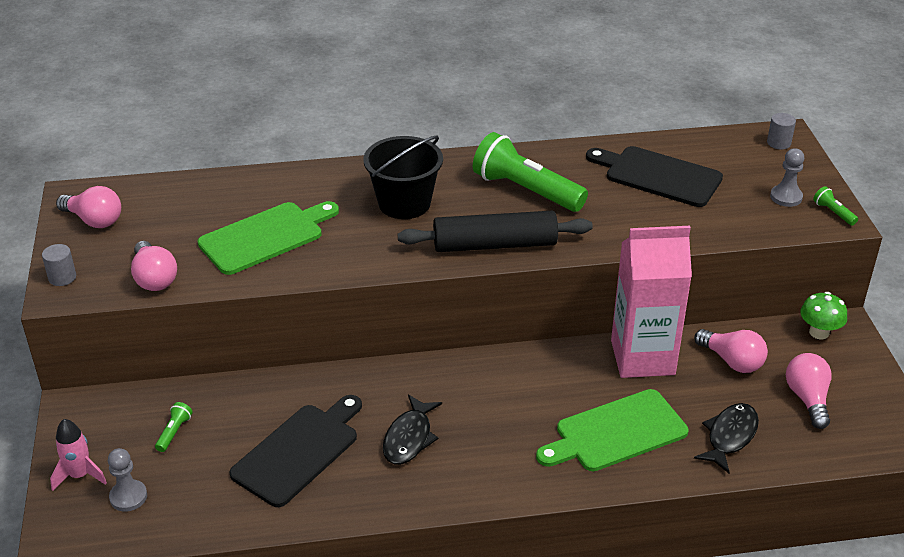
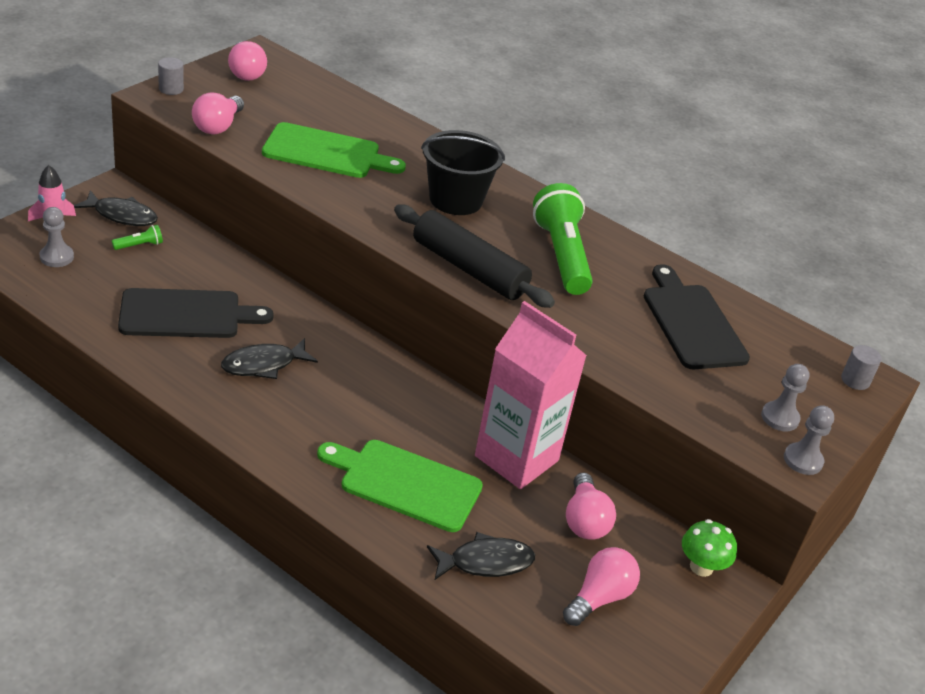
camera: 40 degrees right, 0 degrees up
green flashlight [813,186,858,226] -> grey pawn [784,405,834,475]
none -> black fish [74,190,158,226]

